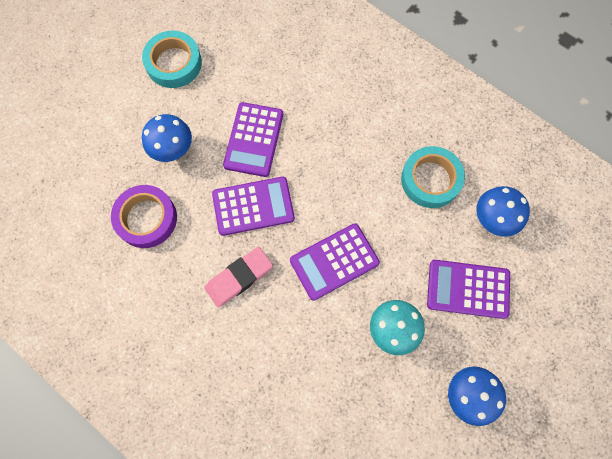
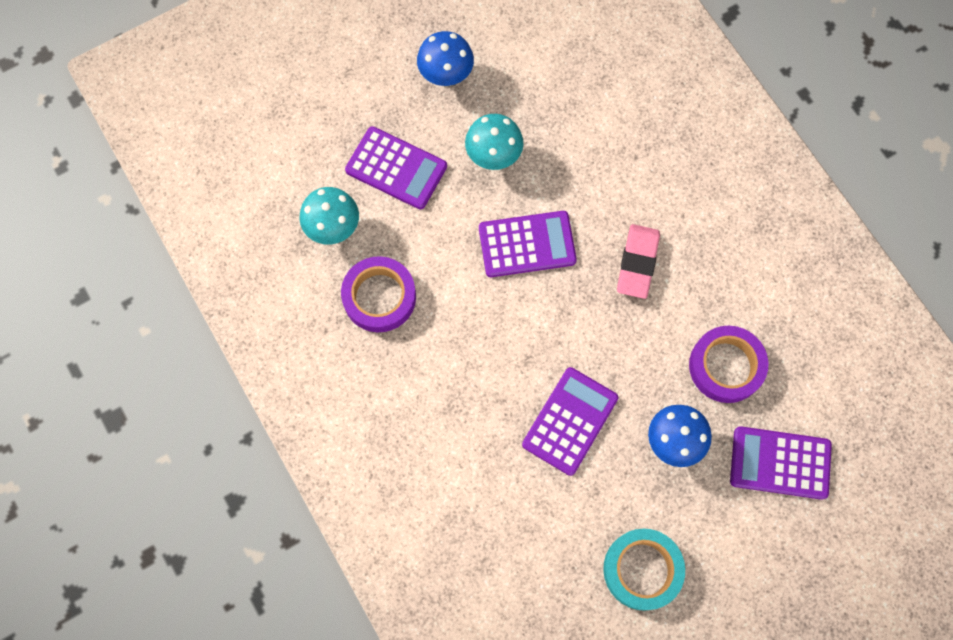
camera: 160 degrees left, 0 degrees up
pink eraser [205,247,273,308] -> pink eraser turned 60 degrees counterclockwise [617,224,660,299]
purple calculator [212,177,295,236] -> purple calculator moved to [730,426,832,500]
turquoise tape [401,146,465,208] -> purple tape [341,256,416,332]
blue mushroom [477,186,530,237] -> turquoise mushroom [299,187,359,244]

